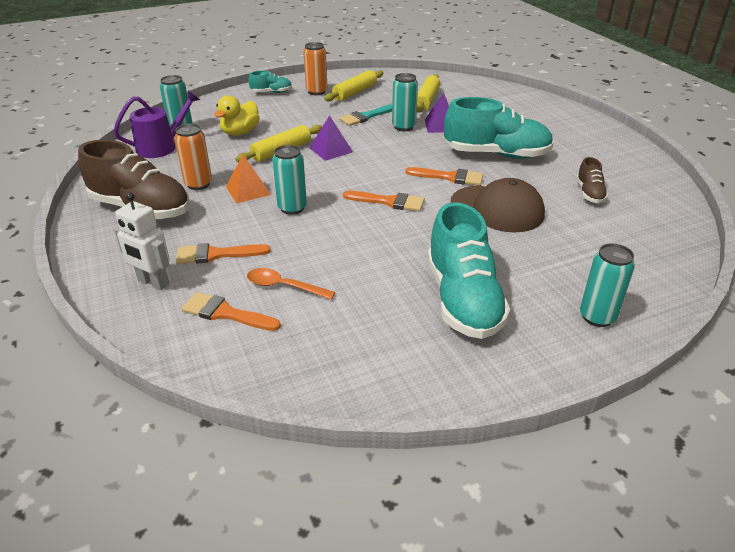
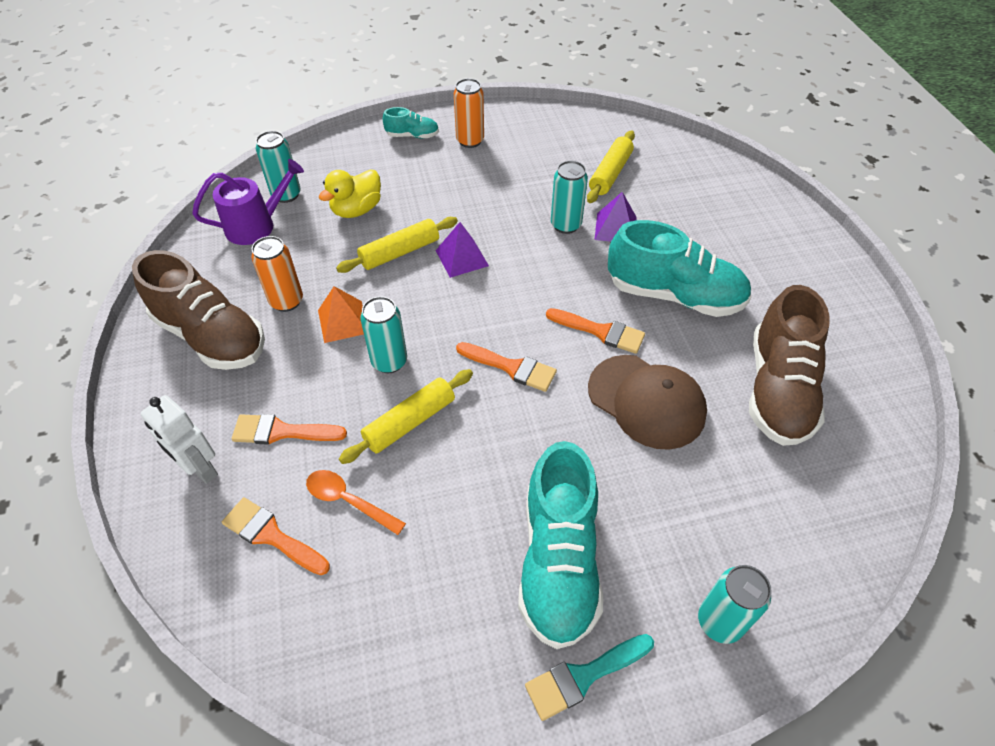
camera: 10 degrees right, 15 degrees up
yellow rolling pin [324,70,383,102] -> yellow rolling pin moved to [339,369,473,464]
turquoise brush [339,104,392,126] -> turquoise brush moved to [525,634,654,721]
brown shoe [576,157,608,203] -> brown shoe [749,285,830,446], size x2.11

